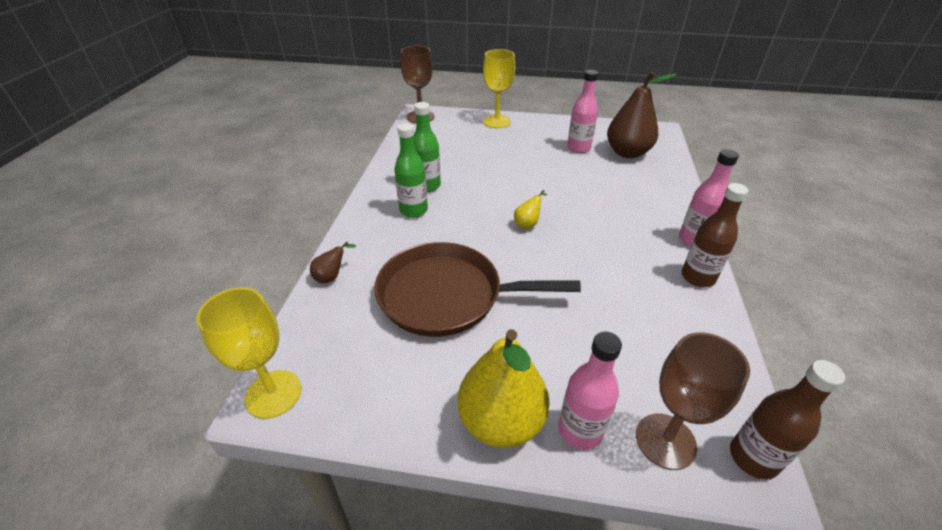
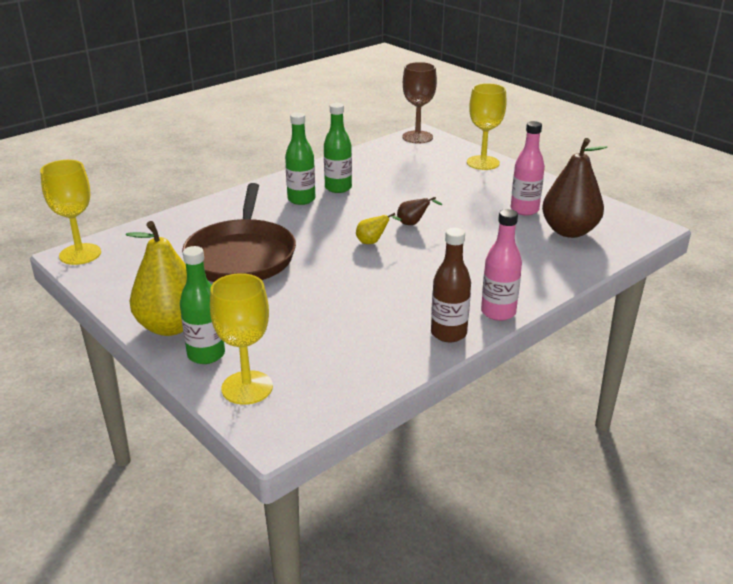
camera: 40 degrees right, 10 degrees down
brown pear [310,242,356,283] -> brown pear moved to [397,197,443,225]
brown pan [375,242,581,337] -> brown pan turned 135 degrees counterclockwise [182,183,296,282]
pink bottle [558,332,622,450] -> green bottle [180,246,225,364]
brown goblet [636,332,750,470] -> yellow goblet [210,273,273,405]
brown bottle [730,360,845,480] -> none

